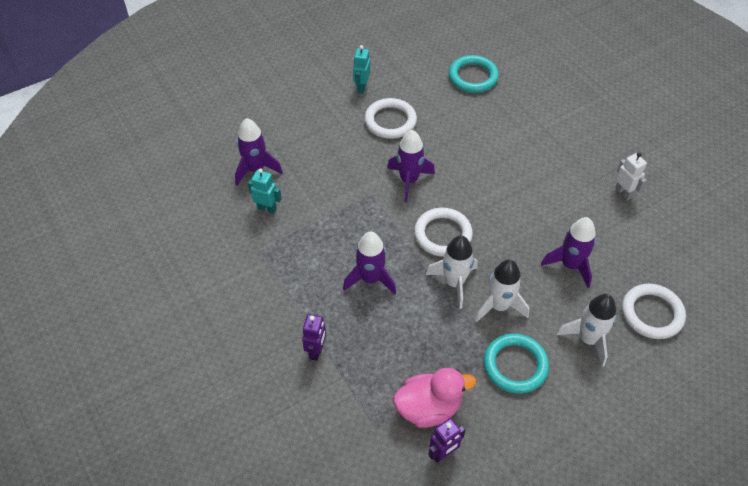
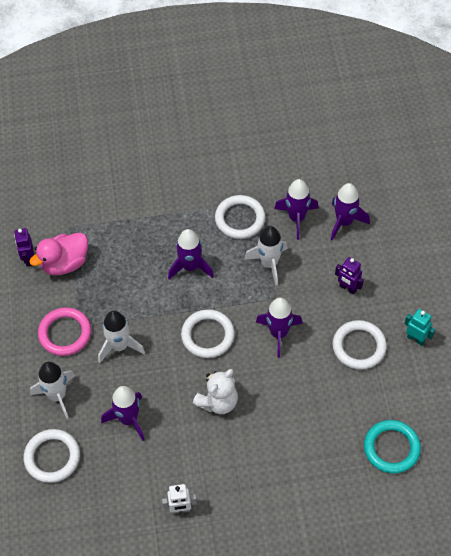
camera: 115 degrees right, 5 degrees up
turquoise robot [248,168,282,214] -> purple rocket [274,179,319,240]
purple robot [302,314,326,361] -> purple robot moved to [335,257,364,295]
pink duck [393,368,476,428] -> pink duck turned 45 degrees clockwise [29,233,88,275]
white rocket [426,235,478,309] -> white rocket moved to [244,226,288,285]
turquoise ring [484,333,549,394] -> pink ring [38,307,91,356]
none -> white teddy bear [193,369,238,414]
none -> white ring [215,195,265,239]

